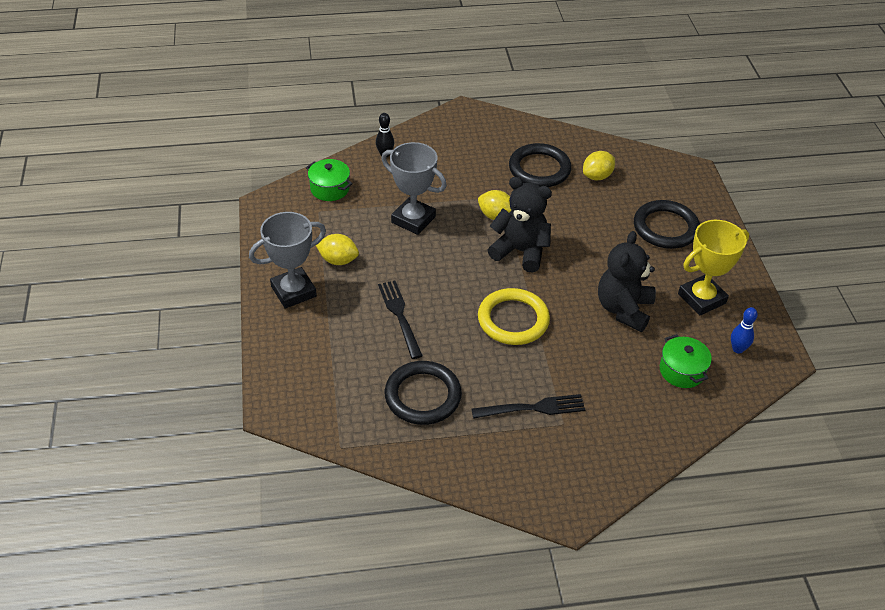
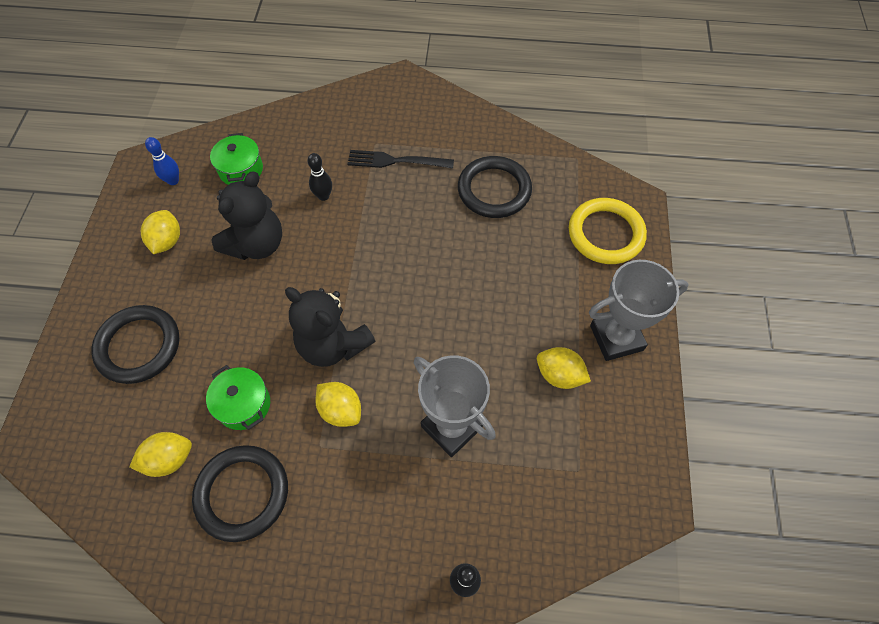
camera: 165 degrees left, 15 degrees up
green pot [306,159,353,201] -> green pot moved to [206,365,270,430]
black fork [378,280,423,359] -> none
yellow ring [478,288,550,345] -> yellow ring moved to [569,198,647,264]
yellow trophy [678,220,749,316] -> yellow lemon [141,210,180,254]
none -> black bowling pin [308,153,332,201]

